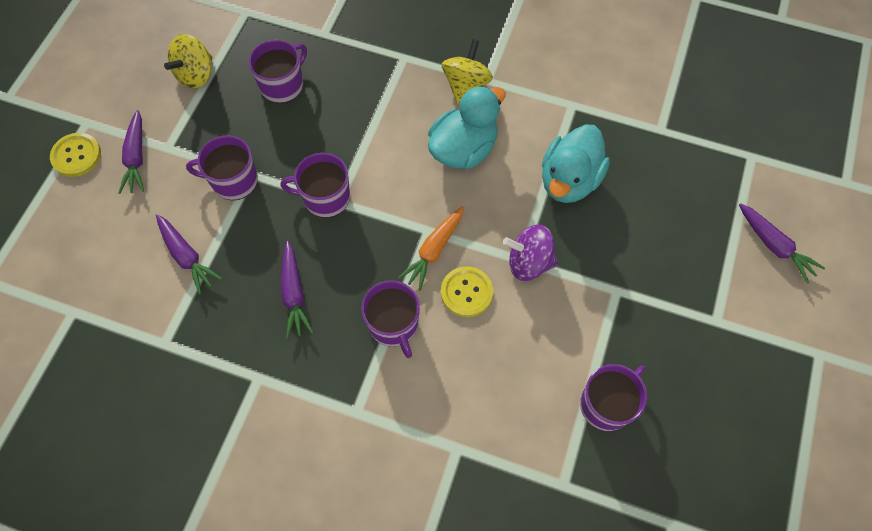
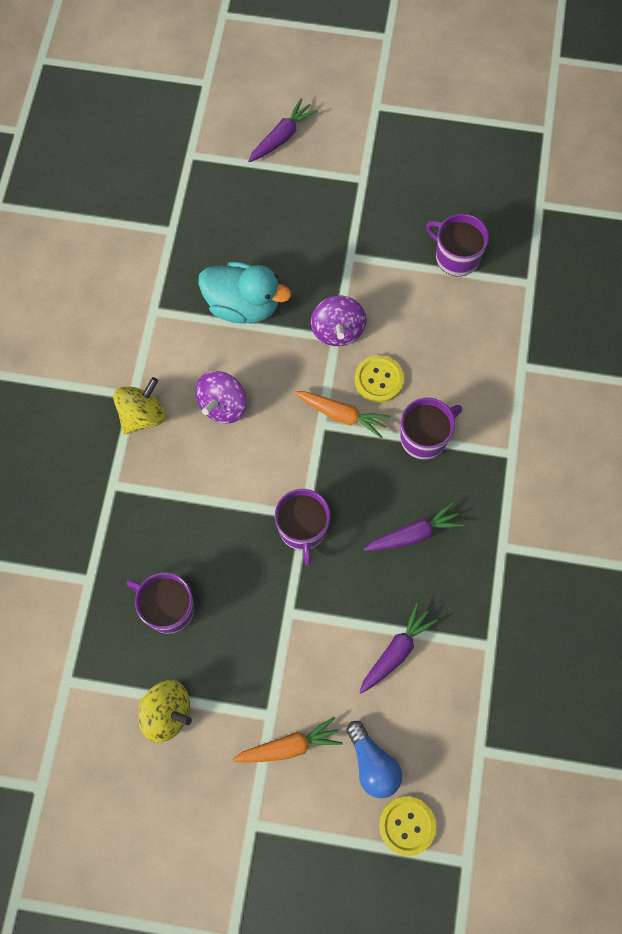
camera: 100 degrees left, 5 degrees up
yellow button [50,133,101,177] -> yellow button moved to [379,796,436,856]
purple carrot [119,110,144,194] -> orange carrot [232,717,342,763]
purple mug [186,136,258,200] -> none
turquoise duck [428,85,506,169] -> purple spinning top [195,371,247,423]
yellow spinning top [442,39,493,104] -> yellow spinning top turned 120 degrees clockwise [113,377,166,435]
none -> blue light bulb [346,721,402,798]

